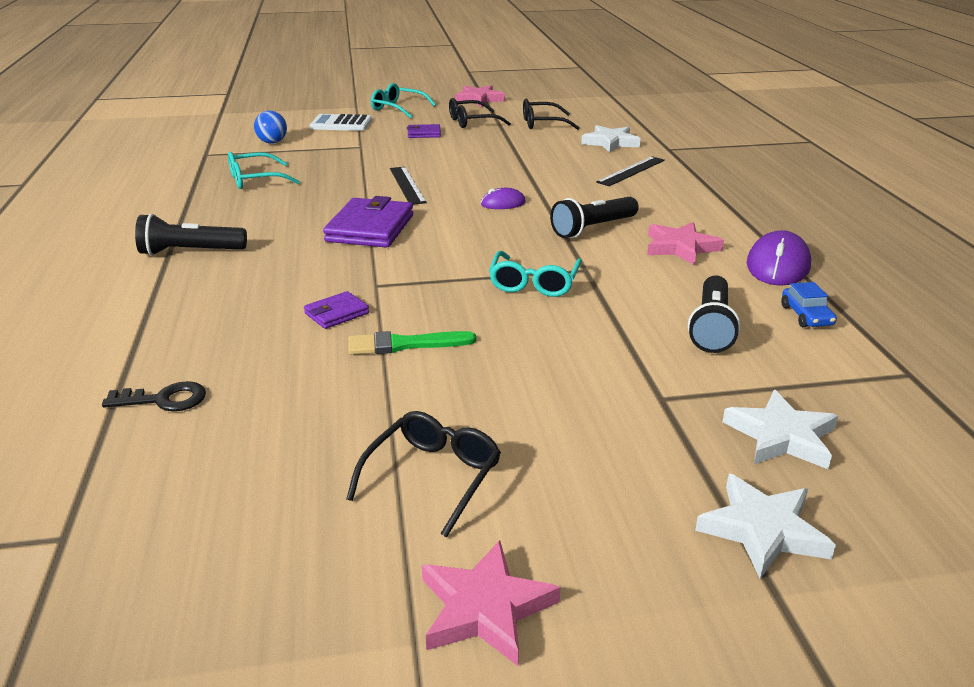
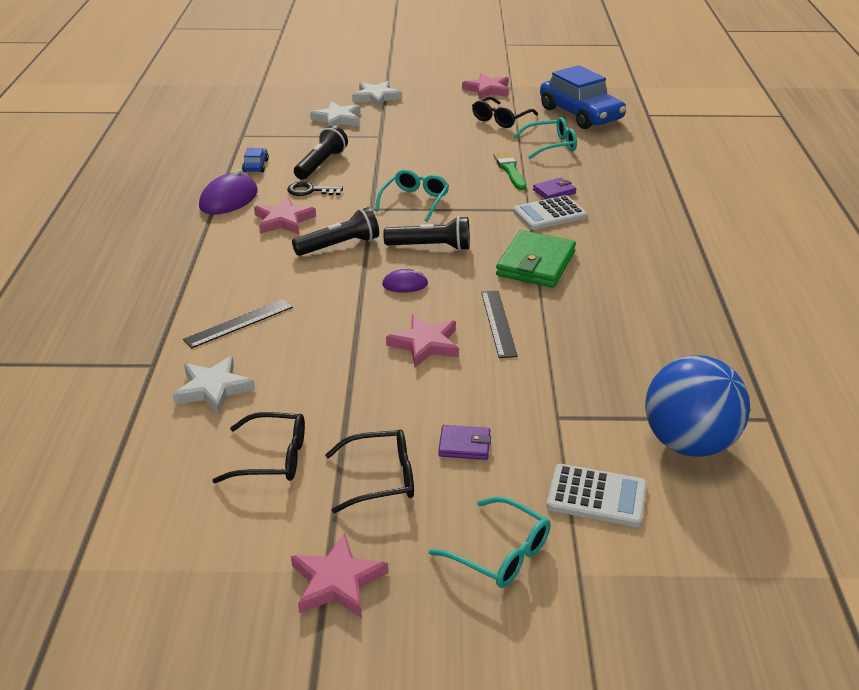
camera: 170 degrees left, 5 degrees up
black key [102,381,206,411] -> black key moved to [287,182,343,196]
black flashlight [135,214,247,256] -> black flashlight moved to [383,216,470,251]
turquoise glasses [228,152,300,189] -> turquoise glasses moved to [513,117,577,159]
blue ball [254,111,287,144] -> blue ball [645,355,750,457], size x2.10
purple wallet [323,196,413,248] -> green wallet [496,230,576,288]
green brush [348,331,476,355] -> green brush turned 105 degrees counterclockwise [493,152,526,190]
none -> pink star [386,314,459,367]
none -> white calculator [513,195,587,230]
none -> blue car [540,65,626,129]

